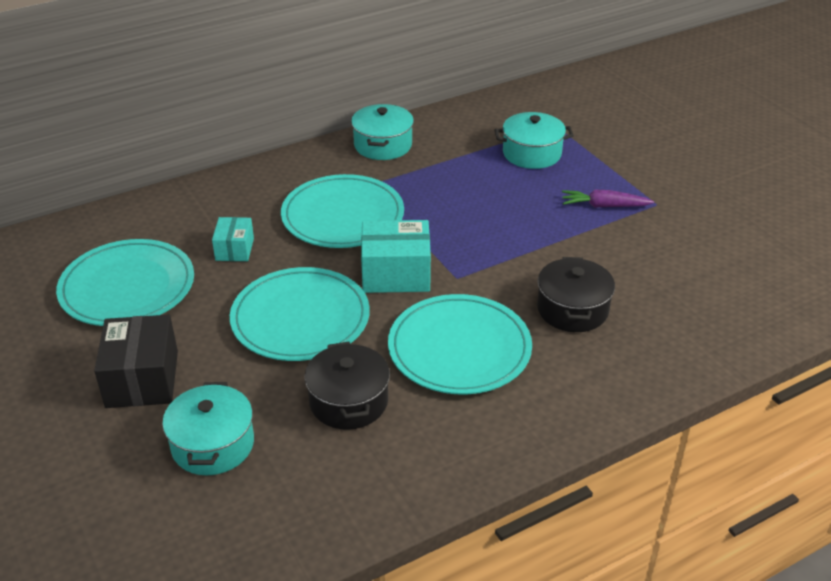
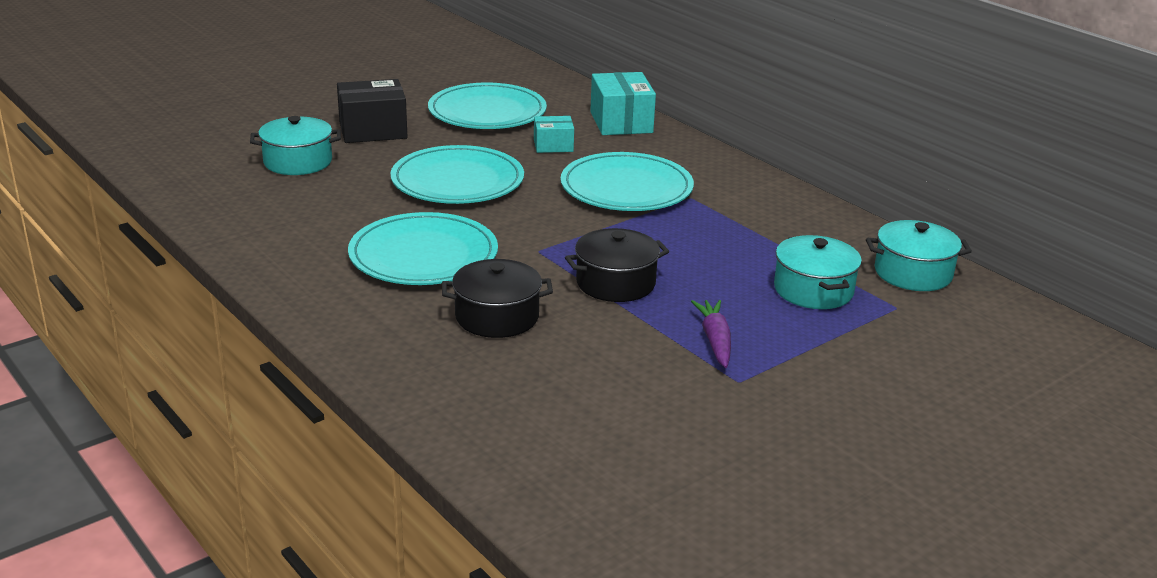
camera: 80 degrees right, 10 degrees down
black pot [304,342,390,430] -> black pot moved to [565,228,669,302]
turquoise pot [351,104,414,160] -> turquoise pot moved to [866,220,972,291]
turquoise box [361,220,431,293] -> turquoise box moved to [590,72,656,135]

